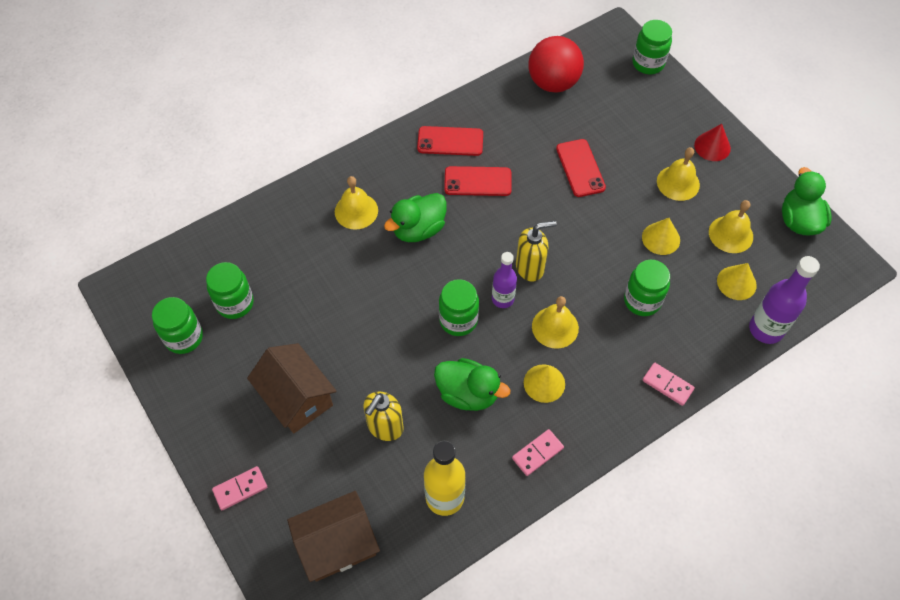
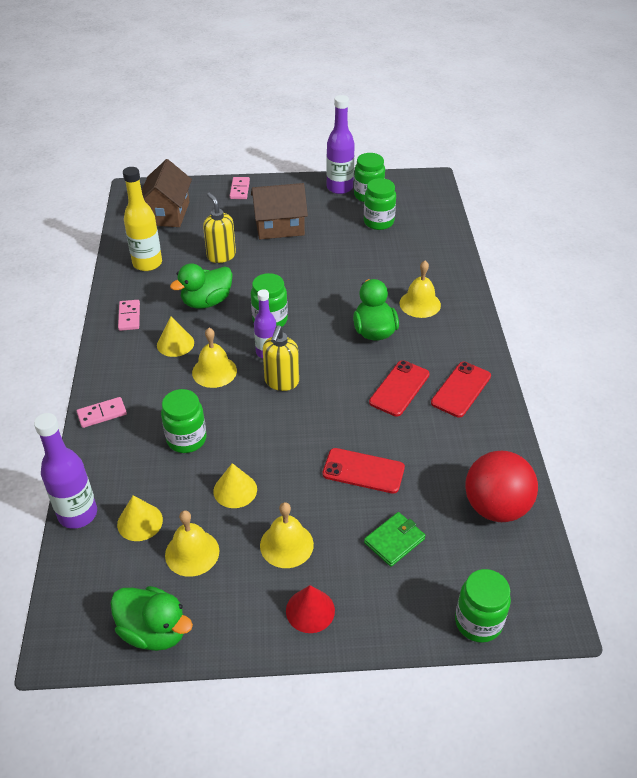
camera: 120 degrees right, 15 degrees down
none -> purple bottle [326,95,355,194]
none -> green wallet [364,512,426,567]

